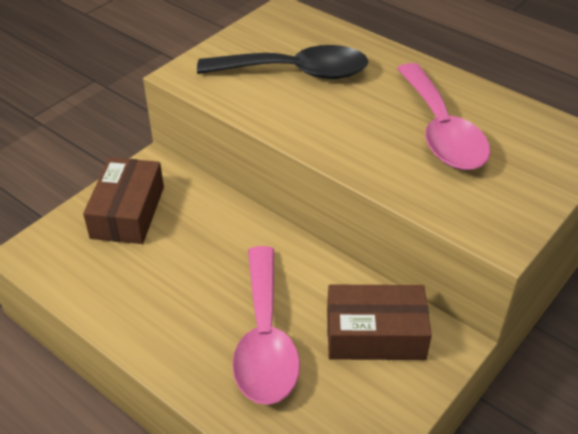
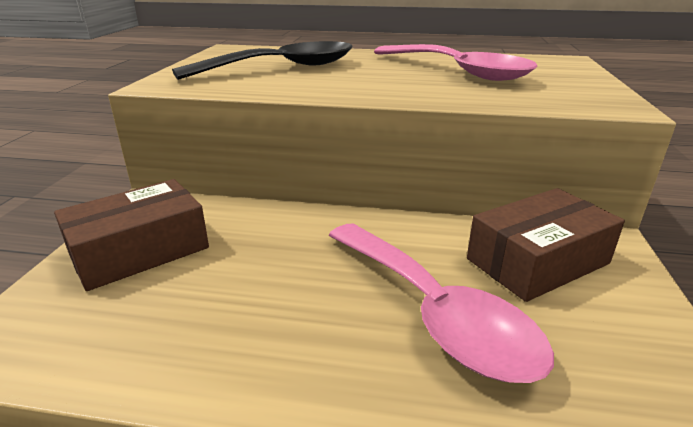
camera: 30 degrees left, 15 degrees down
brown box [83,157,164,244] -> brown box turned 75 degrees clockwise [54,179,209,291]

